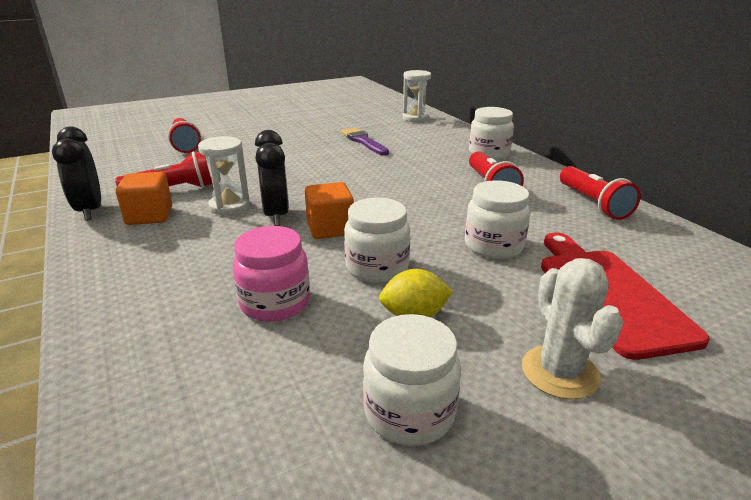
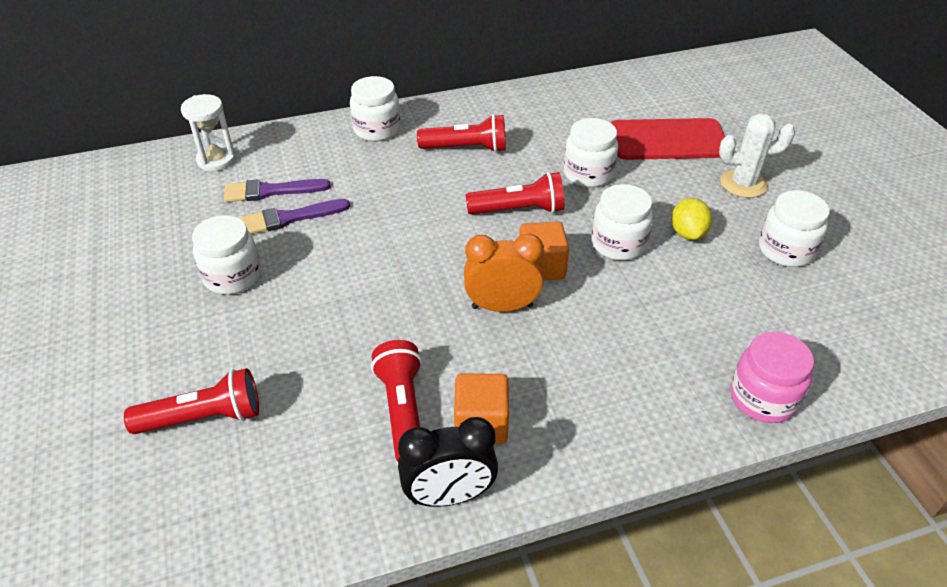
camera: 80 degrees left, 15 degrees up
white hourglass [198,136,250,216] -> none
pink jar [233,226,310,322] -> pink jar moved to [730,332,814,423]
black clock [255,130,289,226] -> orange clock [464,233,544,312]
red flashlight [560,166,641,220] -> red flashlight moved to [465,172,564,214]
none -> white jar [192,215,261,295]
none -> purple brush [224,179,331,202]

